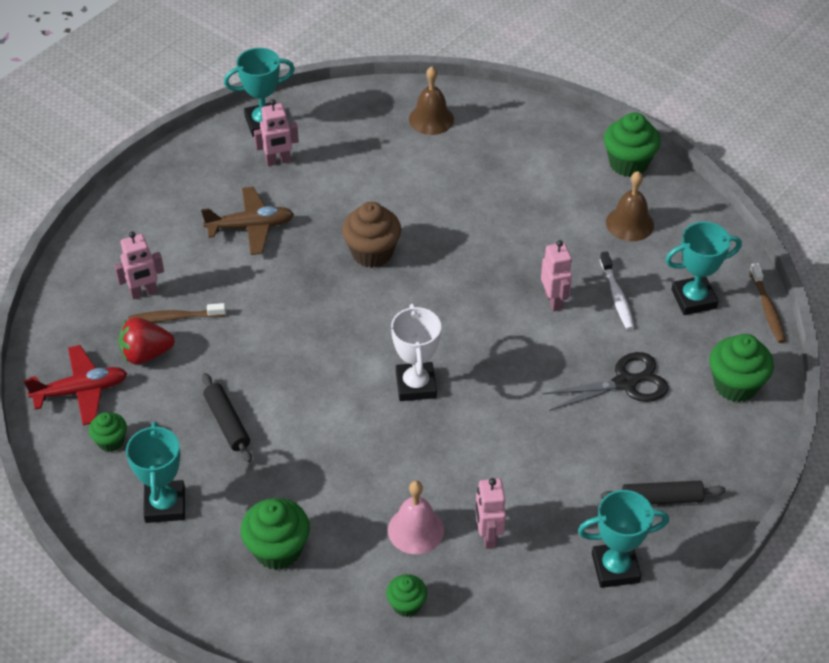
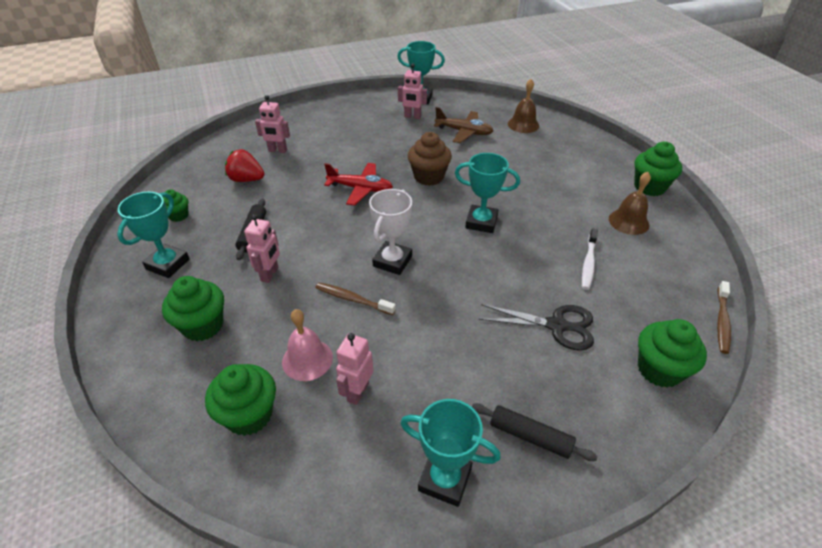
camera: 30 degrees right, 5 degrees down
red plane [24,345,127,425] -> red plane moved to [324,163,393,206]
brown toothbrush [128,303,226,323] -> brown toothbrush moved to [315,283,396,315]
brown plane [201,187,294,255] -> brown plane moved to [434,107,493,143]
green cupcake [386,574,427,617] -> green cupcake [205,364,276,436], size x1.72
pink robot [541,240,572,311] -> pink robot moved to [244,214,280,283]
turquoise trophy [665,222,742,315] -> turquoise trophy moved to [455,153,520,233]

